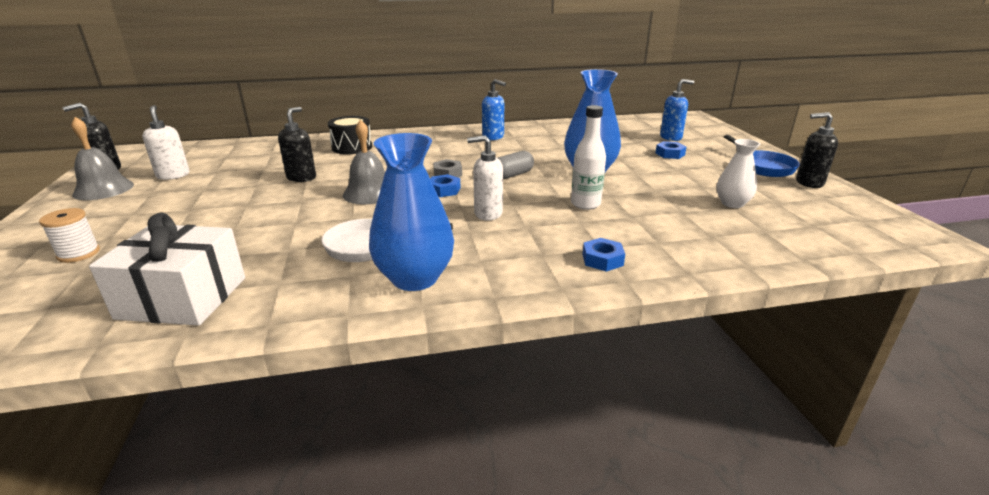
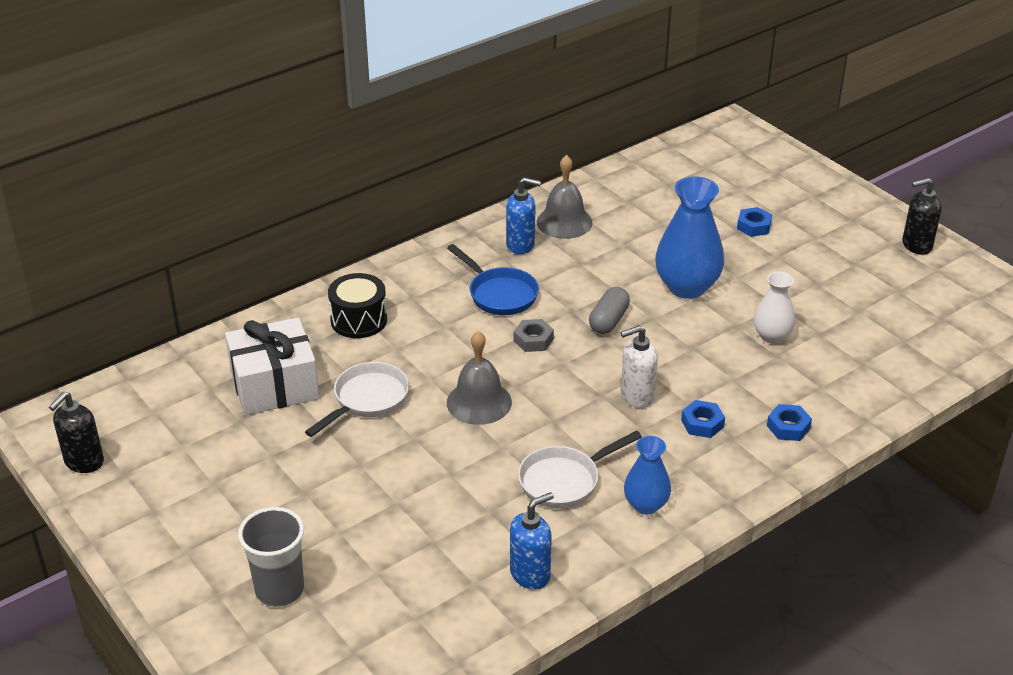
camera: 25 degrees left, 10 degrees up
white spool [39,208,100,263] -> grey cup [238,507,304,607]
grey bell [71,117,134,200] -> grey bell moved to [537,155,593,239]
white gift [89,213,245,326] -> white gift moved to [225,317,320,415]
white soap dispenser [142,105,190,180] -> none
black soap dispenser [278,107,316,182] -> white pan [305,362,409,437]
blue vase [369,133,454,291] -> blue vase [624,436,671,514], size x0.58
blue nut [430,174,461,197] -> blue nut moved to [681,400,725,438]
white bottle [571,105,606,210] -> none
blue soap dispenser [660,79,694,141] -> blue soap dispenser moved to [510,492,554,589]
white vase [717,139,760,208] -> white vase moved to [754,272,795,344]
blue pan [724,135,800,177] -> blue pan moved to [447,244,539,315]

